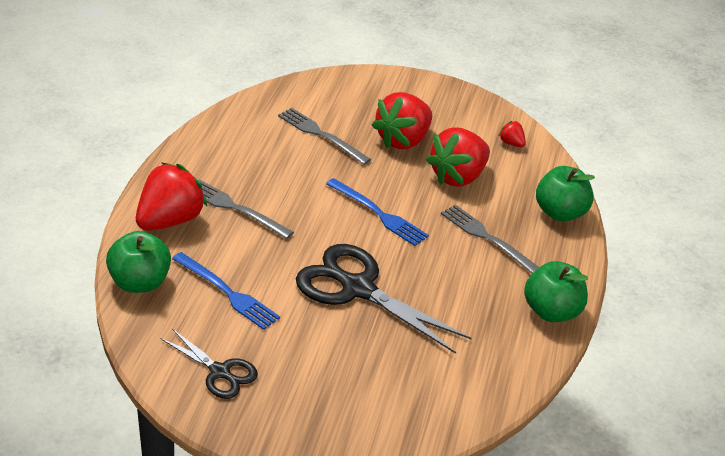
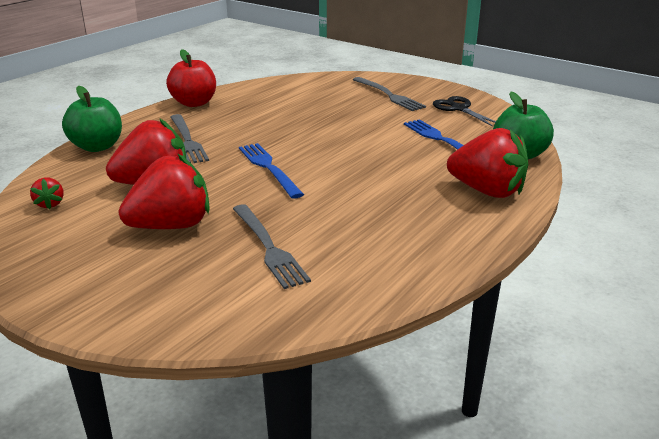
camera: 155 degrees left, 10 degrees down
red strawberry [136,163,207,231] -> red strawberry turned 120 degrees counterclockwise [447,128,528,198]
grey fork [198,180,294,239] -> grey fork moved to [353,77,426,111]
black scissors [296,244,472,354] -> none
green apple [524,261,588,322] -> red apple [166,49,216,107]

